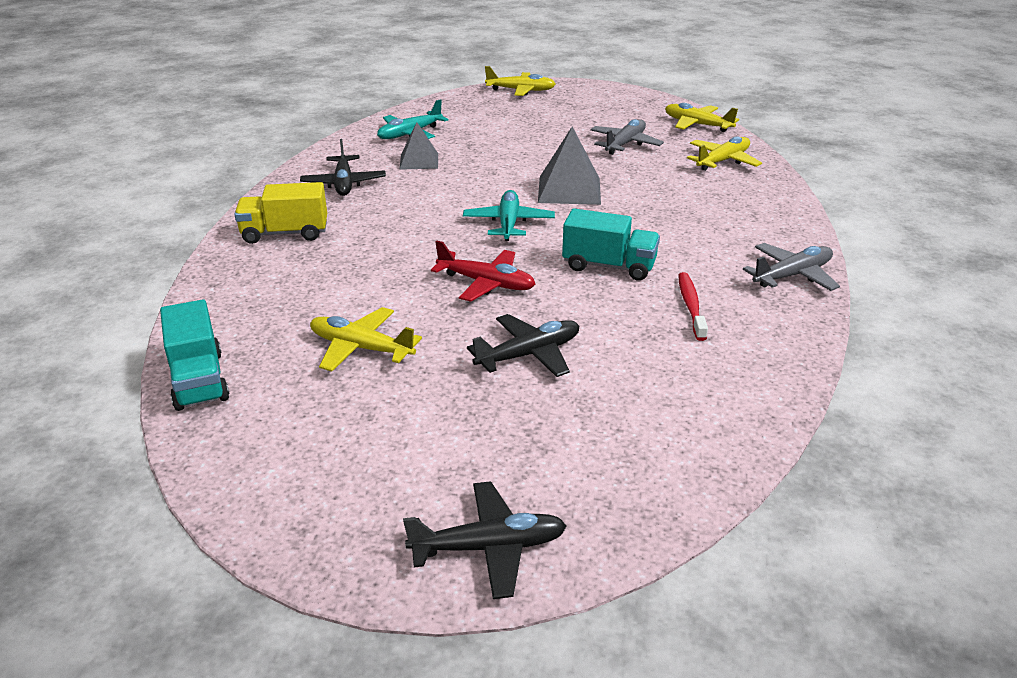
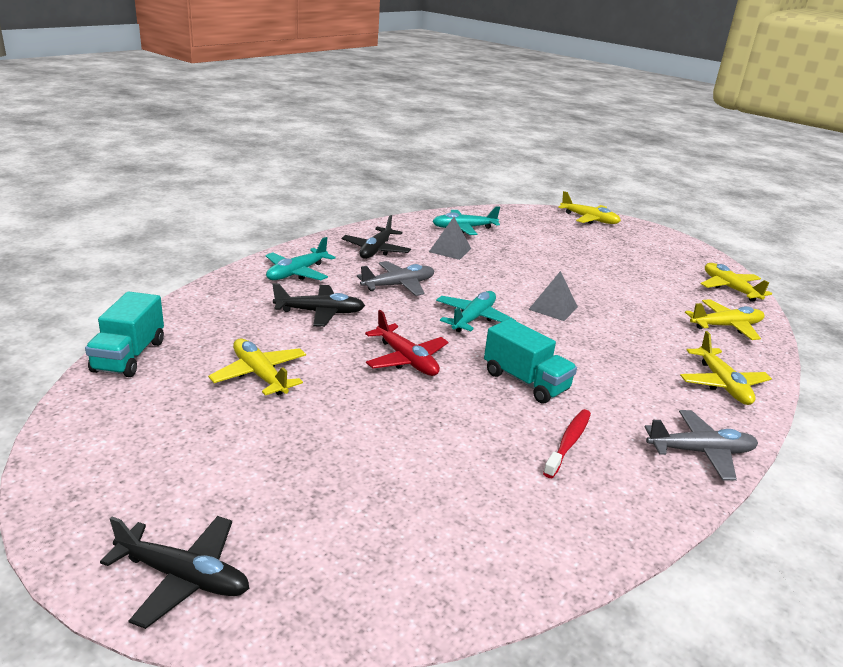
camera: 25 degrees right, 5 degrees down
yellow truck [234,182,327,244] -> turquoise plane [265,237,335,280]
black plane [467,314,579,377] -> black plane moved to [272,283,365,327]
grey pyramid [538,127,601,205] -> grey pyramid [528,271,578,321], size x0.66
grey plane [590,119,664,155] -> grey plane moved to [357,261,434,296]
none -> yellow plane [680,331,772,405]

